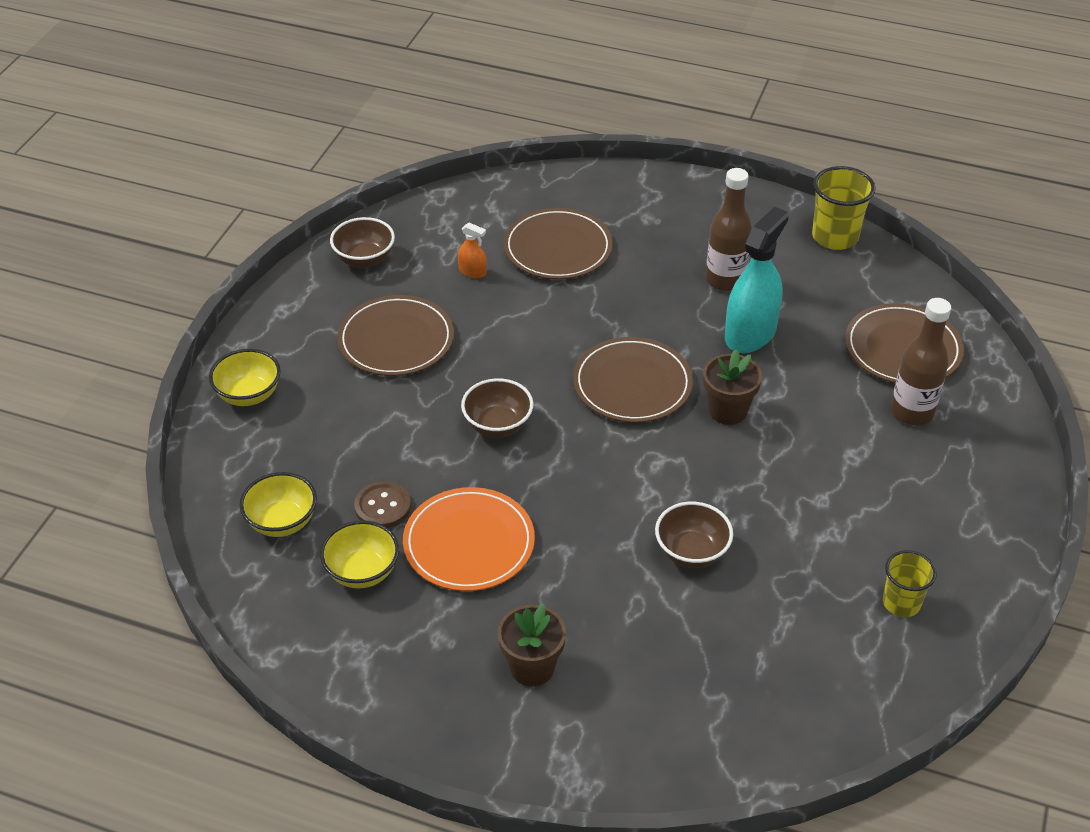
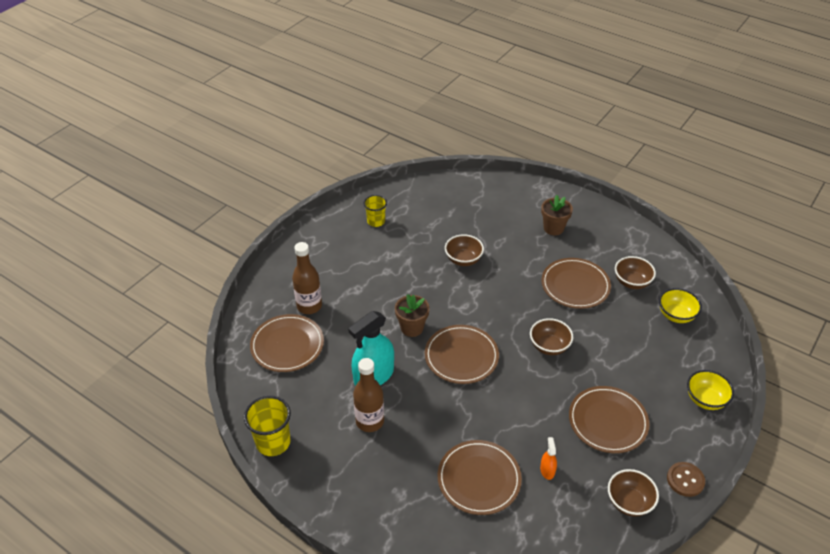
camera: 165 degrees left, 0 degrees up
yellow bowl [320,520,399,588] -> brown bowl [615,256,656,289]
brown button [354,481,411,528] -> brown button moved to [667,462,705,497]
orange plate [403,487,535,591] -> brown plate [541,258,611,309]
orange spray bottle [458,223,487,278] -> orange spray bottle turned 45 degrees clockwise [540,437,557,480]

